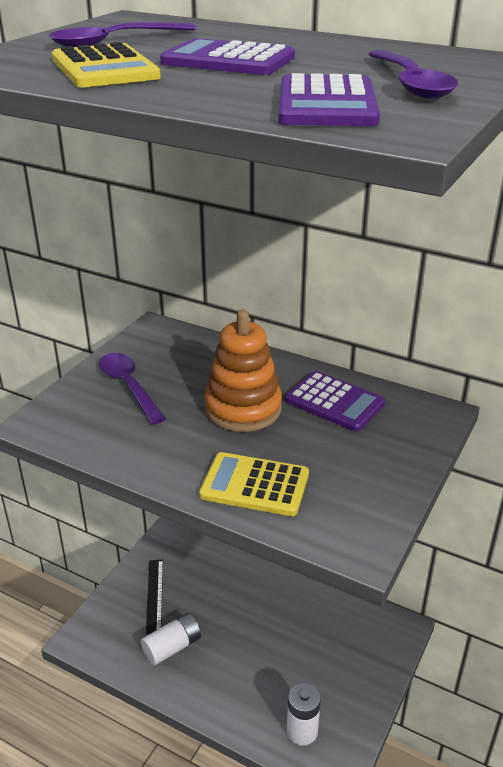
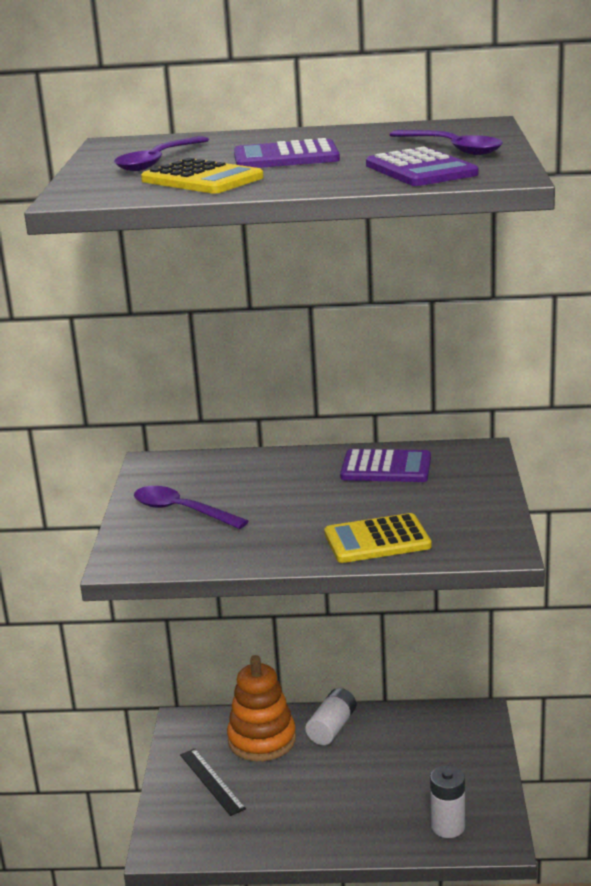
camera: 25 degrees left, 10 degrees down
white battery [141,613,201,665] -> white battery moved to [305,688,356,745]
orange stacking toy [205,310,282,432] -> orange stacking toy moved to [227,655,296,761]

